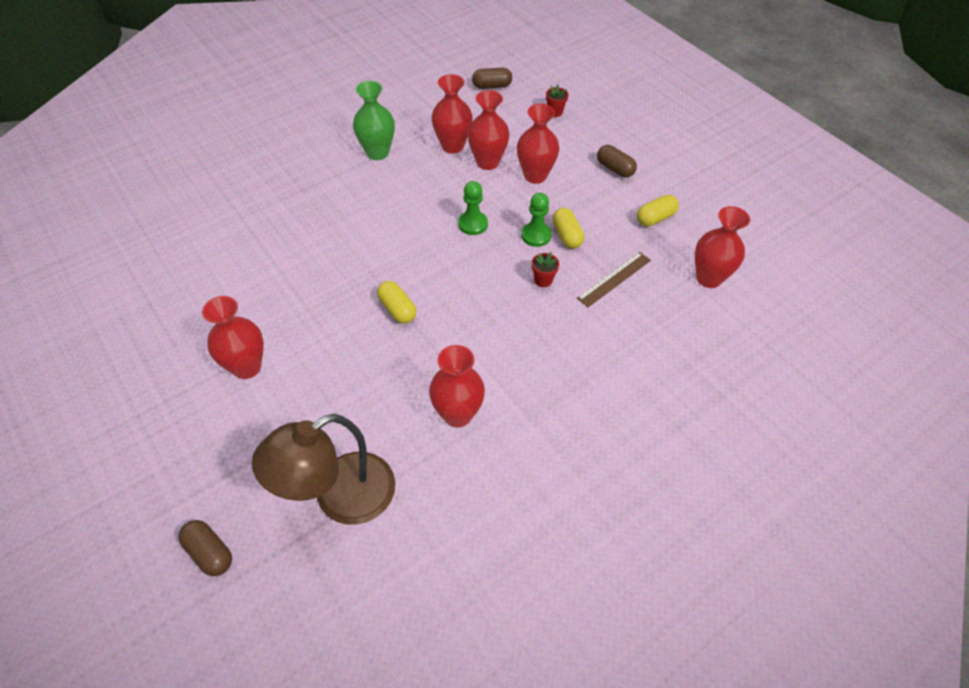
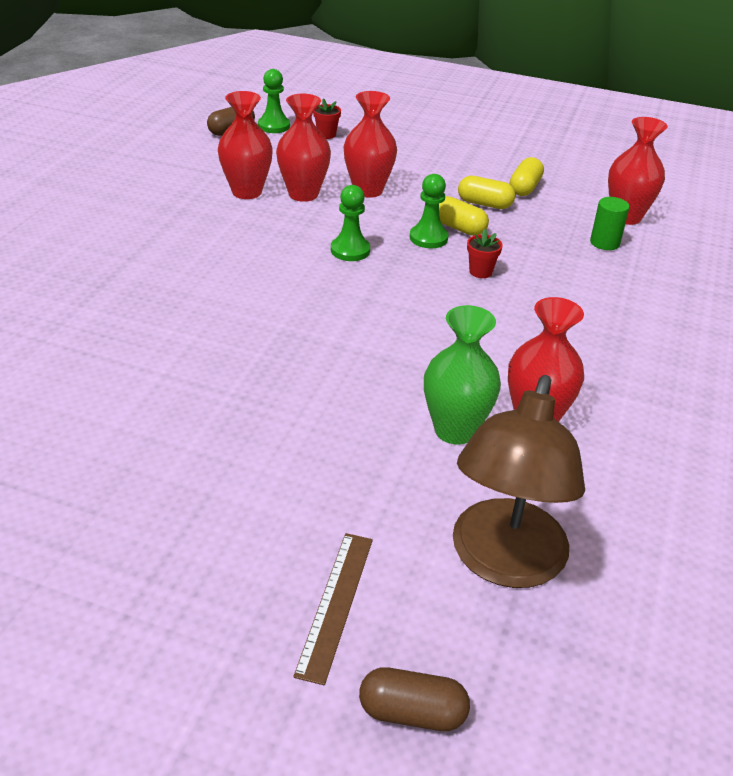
camera: 35 degrees left, 15 degrees down
red vase [202,296,264,379] -> none
green vase [353,81,395,160] -> green vase moved to [424,305,501,445]
yellow capsule [377,281,416,324] -> yellow capsule moved to [458,176,515,209]
brown ruler [577,252,651,307] -> brown ruler moved to [293,533,373,685]
brown capsule [597,145,637,178] -> none
none -> green pawn [258,69,290,133]
none -> green cylinder [590,197,630,250]

